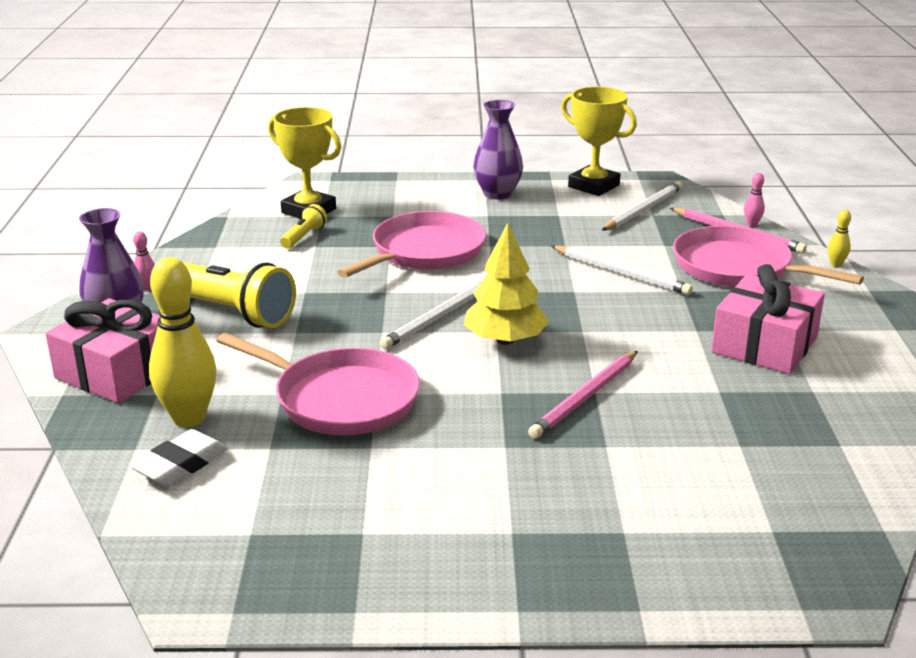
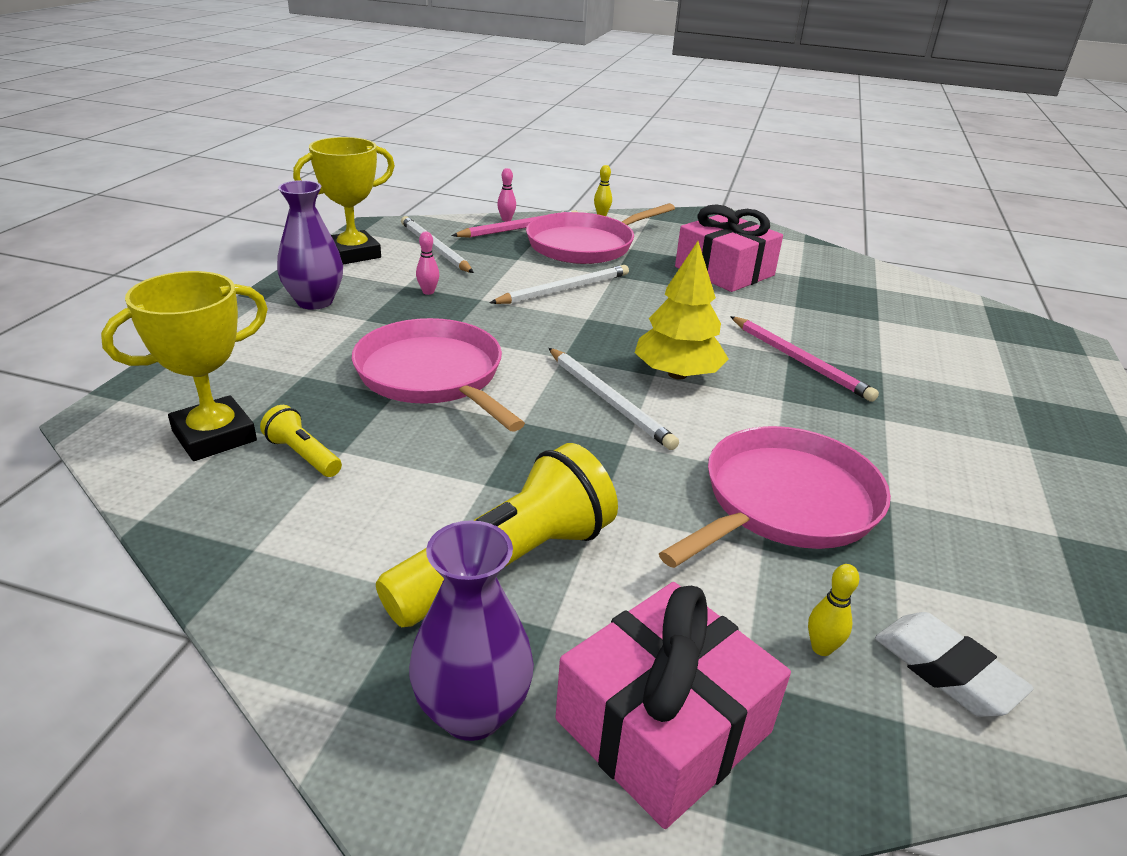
camera: 75 degrees left, 5 degrees up
pink bowling pin [133,231,155,291] -> pink bowling pin moved to [416,232,439,295]
yellow bowling pin [149,257,216,427] -> yellow bowling pin [808,564,859,656], size x0.42

